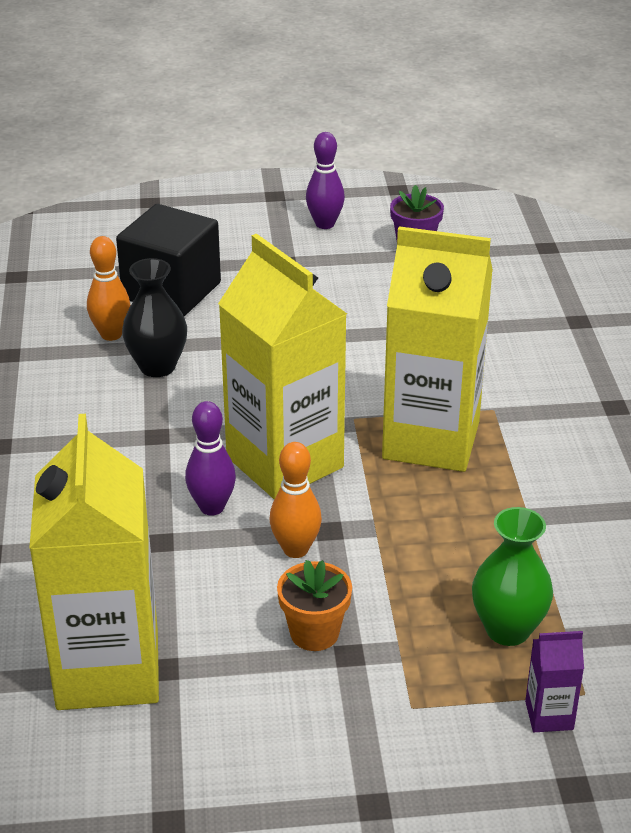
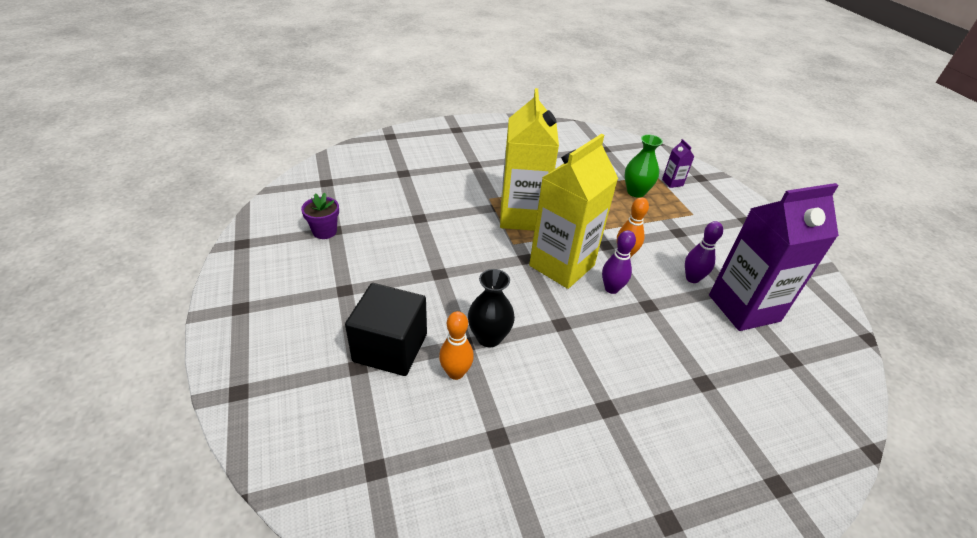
camera: 105 degrees left, 5 degrees up
yellow carton [29,414,159,710] -> purple carton [709,183,839,331]
orange flower pot [277,560,352,651] -> none
purple bowling pin [306,132,345,229] -> purple bowling pin moved to [685,221,723,283]

